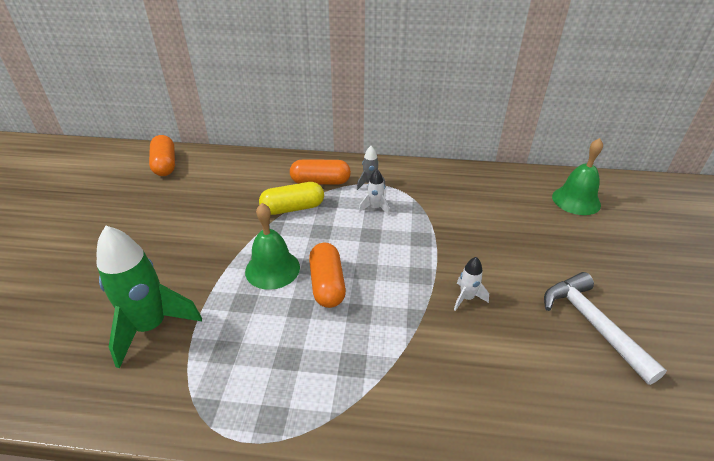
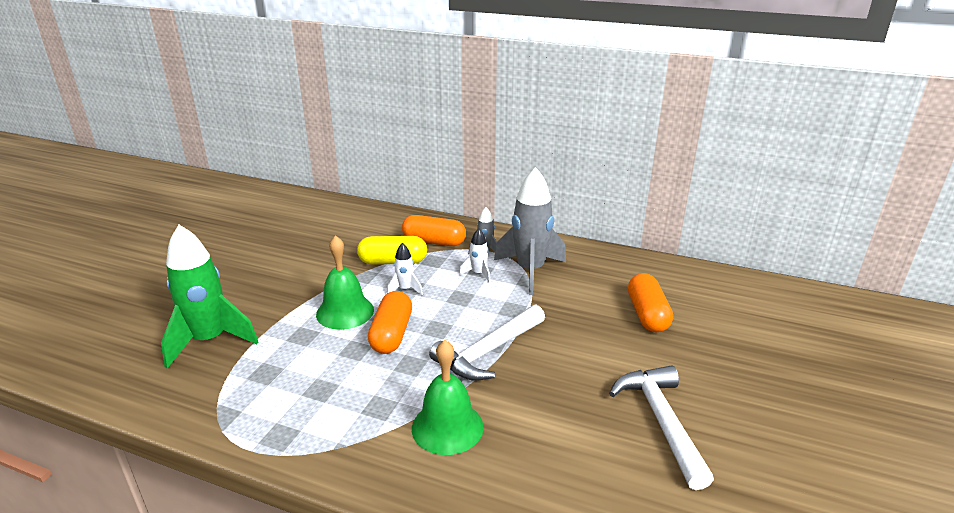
camera: 15 degrees right, 10 degrees down
orange capsule [149,135,175,176] -> orange capsule moved to [628,273,673,332]
white rocket [454,257,489,311] -> white rocket moved to [387,243,423,295]
green bell [552,138,603,215] -> green bell moved to [412,340,484,455]
none -> white hammer [429,305,545,381]
none -> grey rocket [494,167,566,295]

